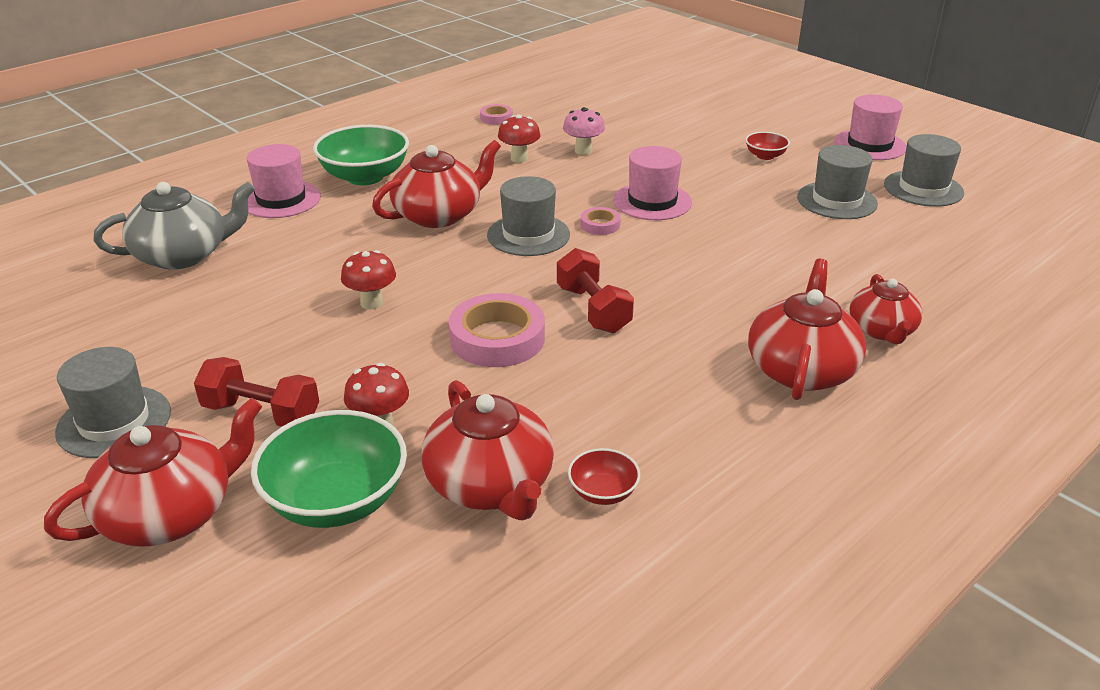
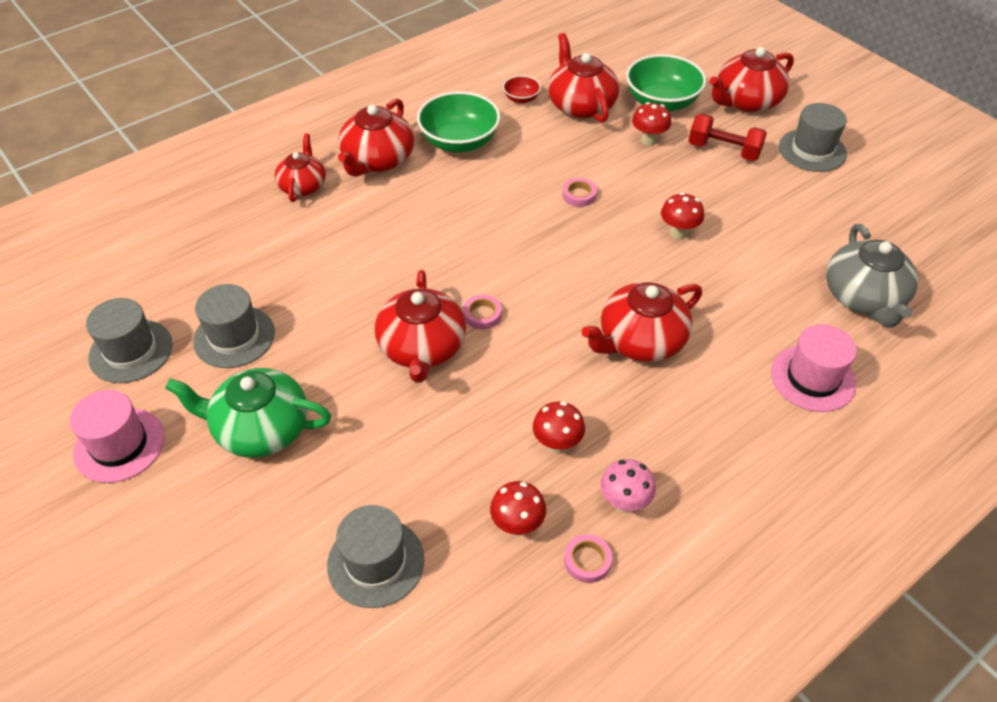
camera: 175 degrees left, 15 degrees up
grey teapot [93,182,255,270] -> grey teapot turned 75 degrees counterclockwise [826,224,918,328]
green bowl [313,125,409,185] -> green bowl moved to [417,91,500,153]
pink tape [449,293,545,367] -> pink tape [562,178,597,207], size x0.50
grey hat [487,176,570,256] -> grey hat moved to [327,505,424,608]
red dumbbell [557,248,634,333] -> none
pink mushroom [563,107,605,155] -> pink mushroom moved to [600,459,656,513]
pink hat [613,146,692,220] -> red teapot [375,270,466,383]
red bowl [745,132,790,160] -> green teapot [165,368,331,458]
none -> red mushroom [490,481,546,536]

